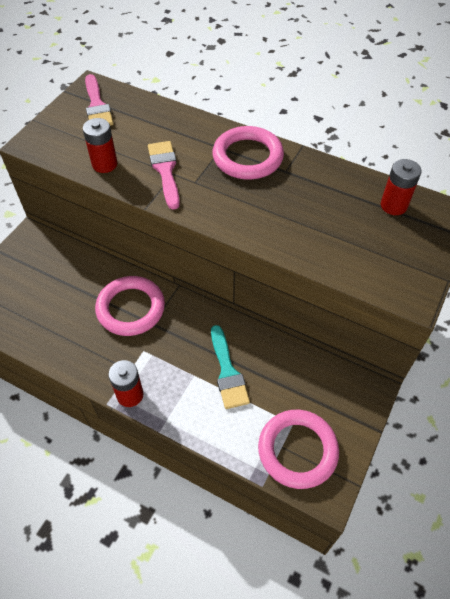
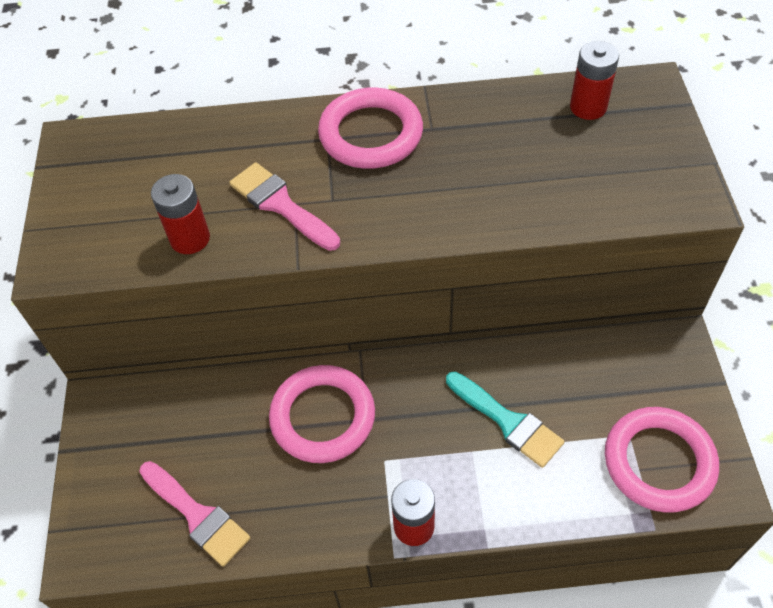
camera: 30 degrees left, 0 degrees up
pink brush [85,74,114,126] -> pink brush moved to [139,461,250,567]

